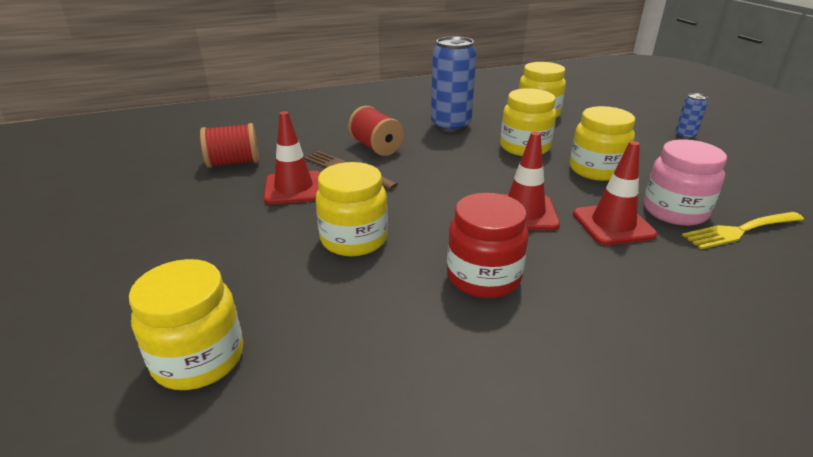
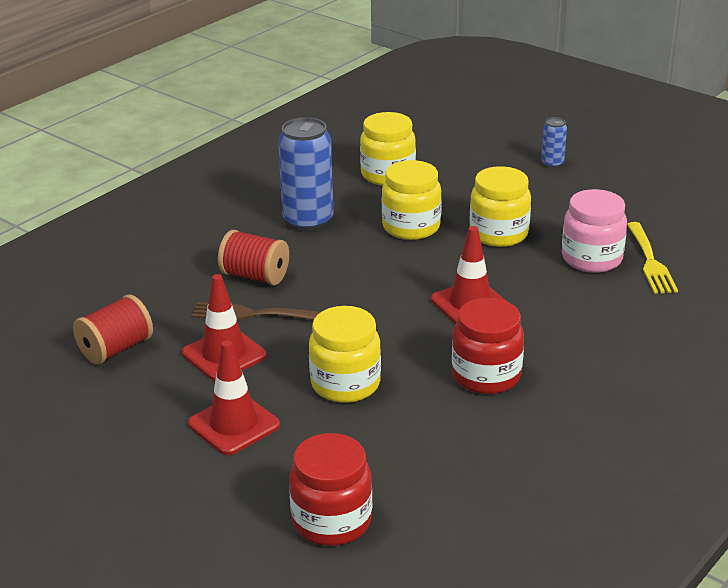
camera: 30 degrees left, 0 degrees up
yellow jar [129,259,243,390] -> red jar [289,433,372,546]
red traffic cone [573,141,657,245] -> red traffic cone moved to [188,341,280,455]
yellow fork [682,212,804,249] -> yellow fork turned 45 degrees counterclockwise [627,222,678,294]

